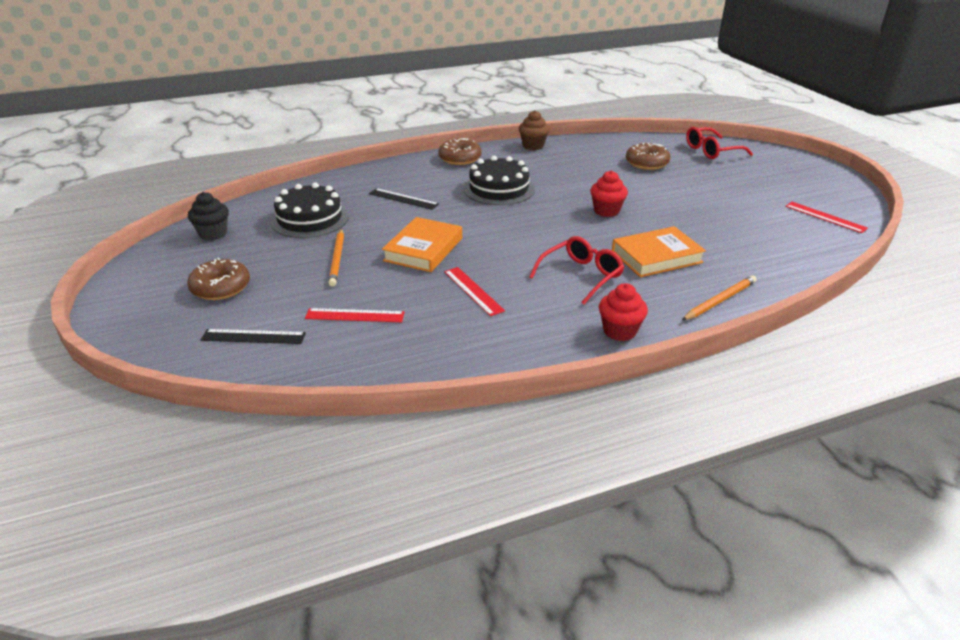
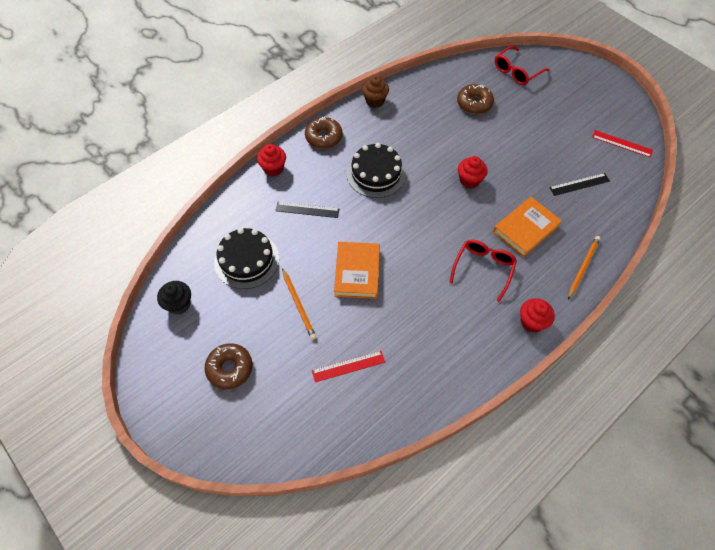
camera: 20 degrees left, 25 degrees up
black ruler [201,329,306,344] -> black ruler moved to [549,173,610,196]
red ruler [444,267,505,316] -> none
none -> red cupcake [257,144,286,176]

